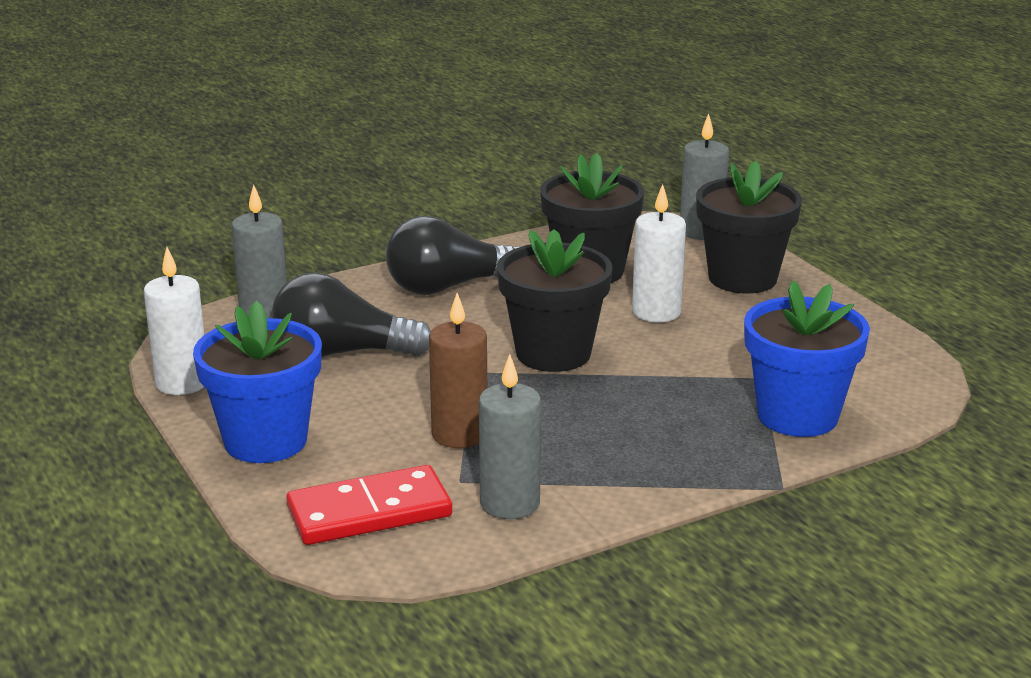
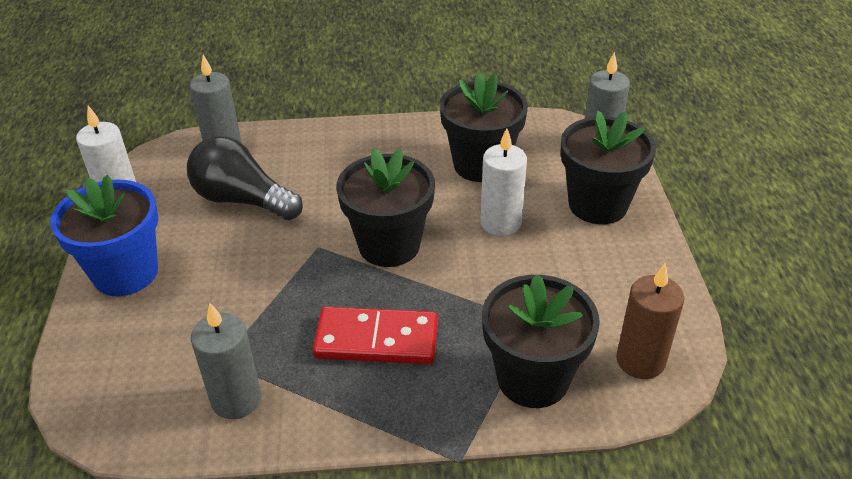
camera: 25 degrees right, 15 degrees up
red domino [286,465,452,545] -> red domino moved to [313,307,438,364]
black light bulb [385,216,519,295] -> none
brown candle [429,293,487,448] -> brown candle moved to [616,263,684,379]
blue flower pot [744,281,870,437] -> black flower pot [482,274,600,408]

